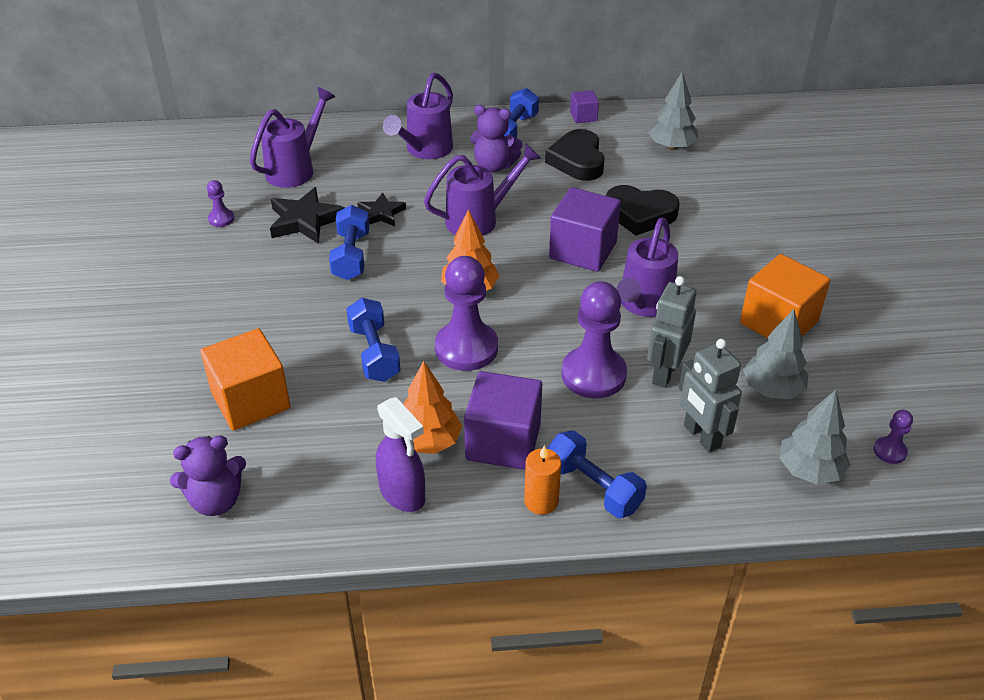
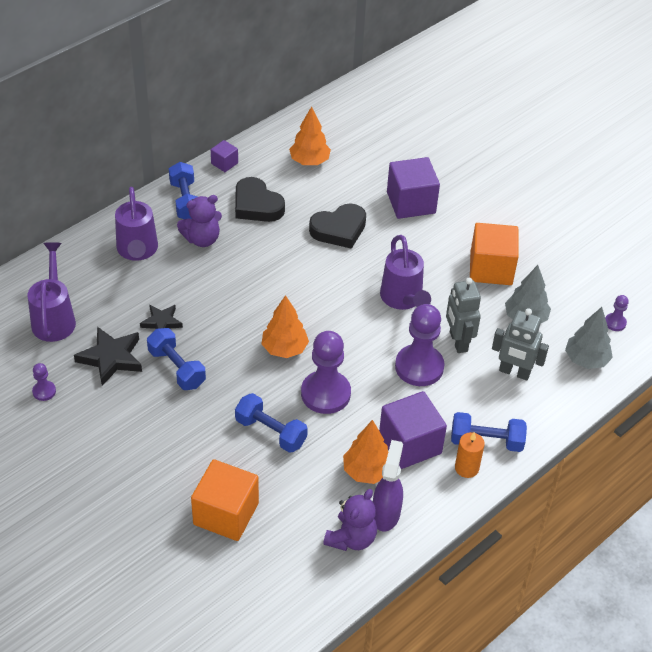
camera: 40 degrees left, 5 degrees up
purple teddy bear [170,435,246,516] -> purple teddy bear moved to [323,489,377,551]
purple spray bottle [376,397,425,512] -> purple spray bottle turned 90 degrees counterclockwise [373,440,403,532]
purple watering can [424,144,541,236] -> none
purple cube [549,187,621,272] -> purple cube moved to [387,157,440,219]
grey tree [648,71,698,150] -> orange tree [289,106,331,165]

